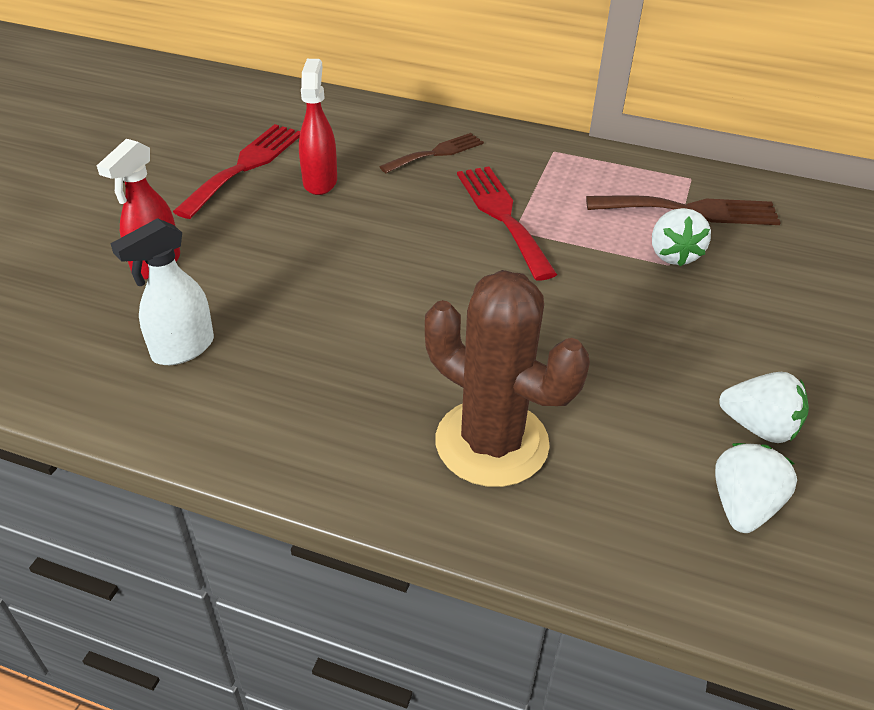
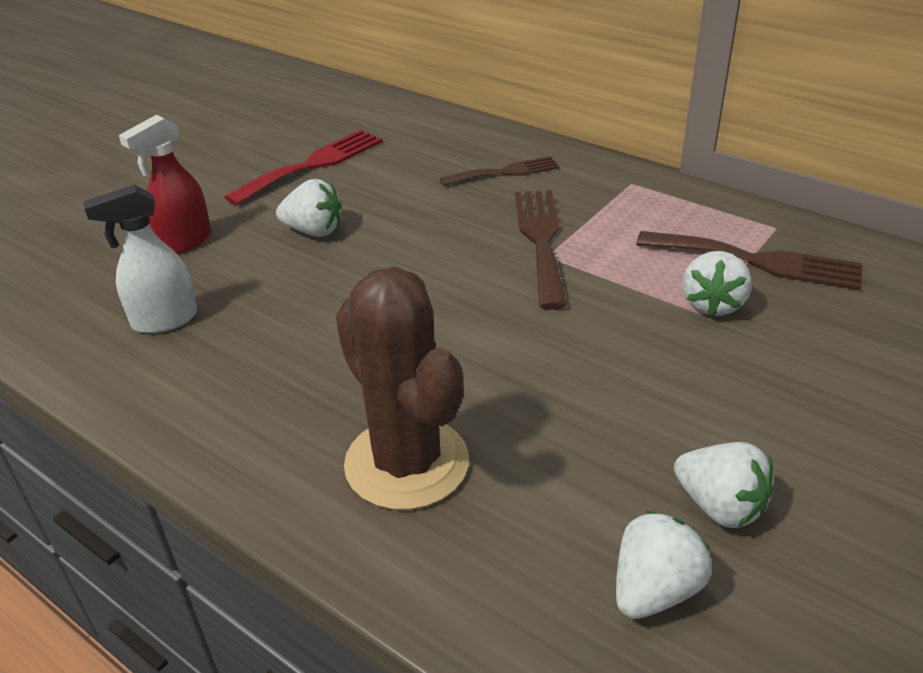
camera: 20 degrees right, 5 degrees down
red spray bottle [299,59,337,195] -> none
red fork [457,167,557,281] -> brown fork [515,190,567,310]
none -> white strawberry [276,179,341,237]

